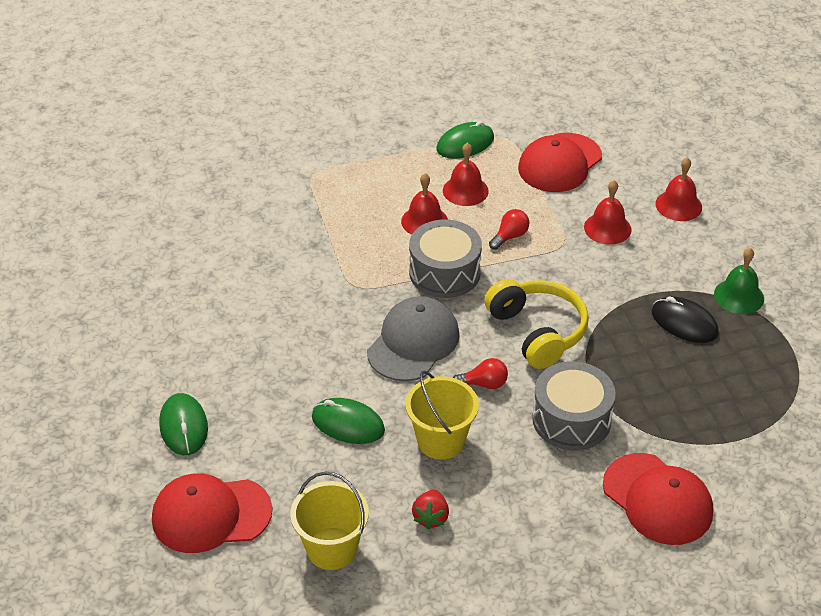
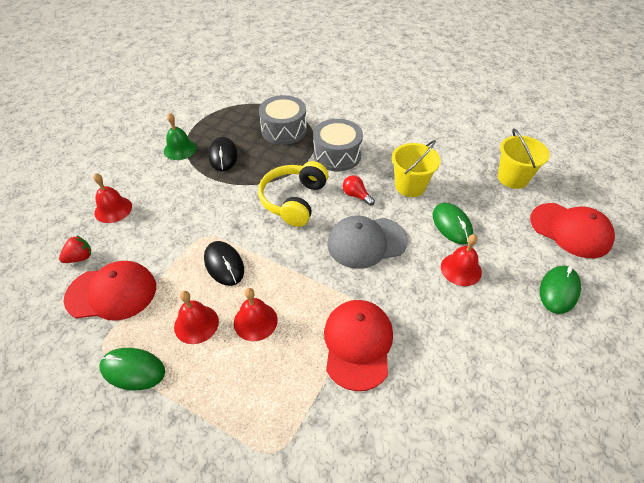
camera: 135 degrees left, 5 degrees up
grey drum [409,220,482,298] -> grey drum moved to [259,95,307,145]
red strawberry [412,490,449,530] -> red strawberry moved to [59,235,91,263]
red light bulb [489,209,529,250] -> black mouse [204,241,244,286]
red bell [584,180,632,244] -> red bell moved to [441,234,482,286]
red cap [603,453,713,545] -> red cap moved to [324,300,393,391]

